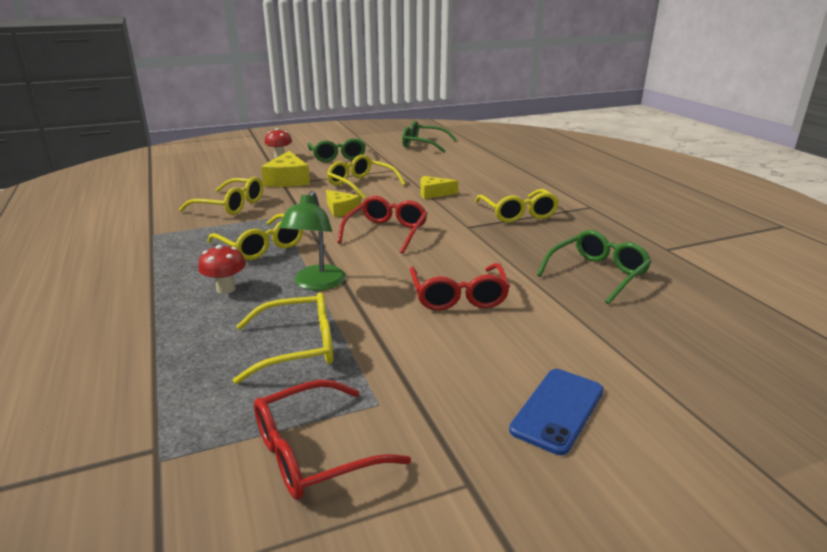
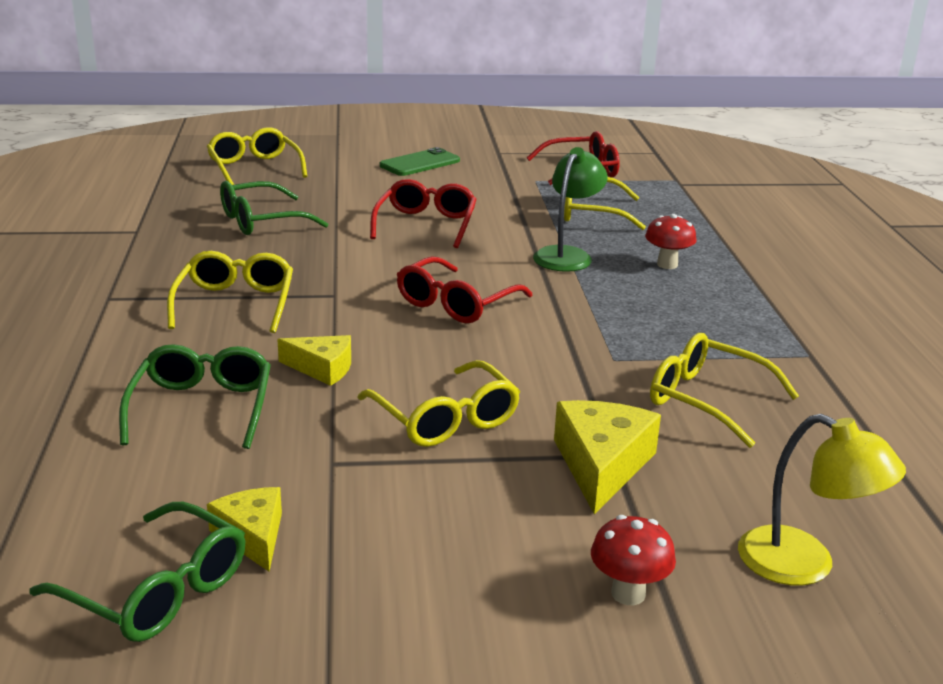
camera: 165 degrees left, 0 degrees up
yellow glasses [207,213,303,260] -> yellow glasses moved to [207,127,307,185]
green glasses [307,138,366,162] -> green glasses moved to [119,344,271,449]
yellow cheese [326,190,361,217] -> yellow cheese moved to [207,487,282,571]
blue phone [509,369,604,455] -> green phone [380,147,460,176]
none -> yellow lamp [738,414,906,586]

